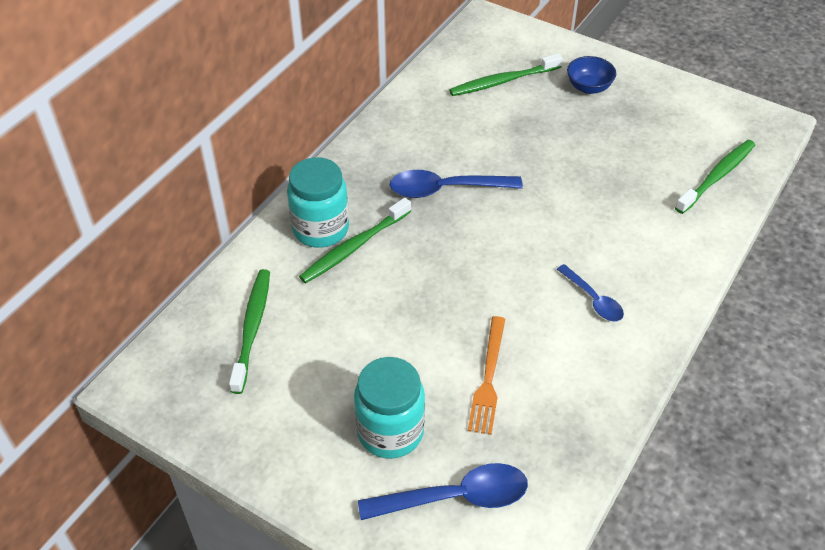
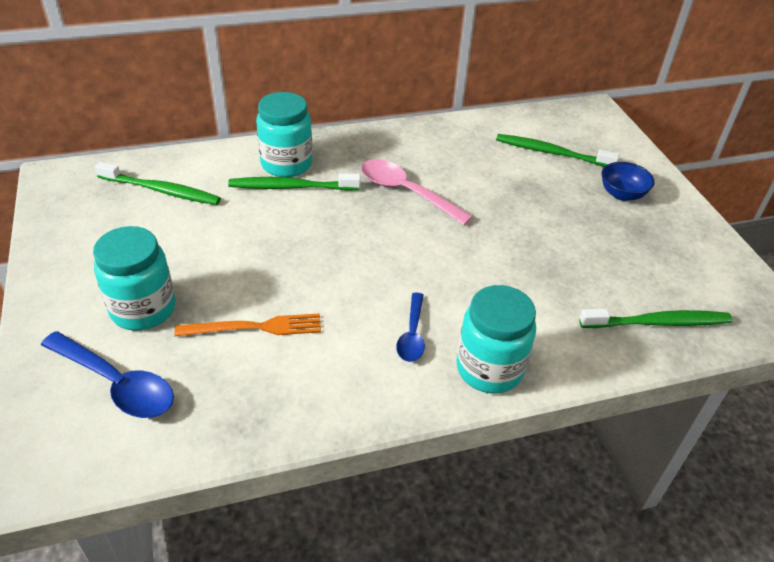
camera: 40 degrees right, 5 degrees down
green toothbrush [229,269,270,394] -> green toothbrush turned 60 degrees clockwise [95,162,221,205]
blue spoon [390,170,523,198] -> pink spoon [361,159,473,225]
orange fork [468,316,505,435] -> orange fork turned 150 degrees counterclockwise [175,313,321,336]
none -> turquoise jar [456,285,536,393]

